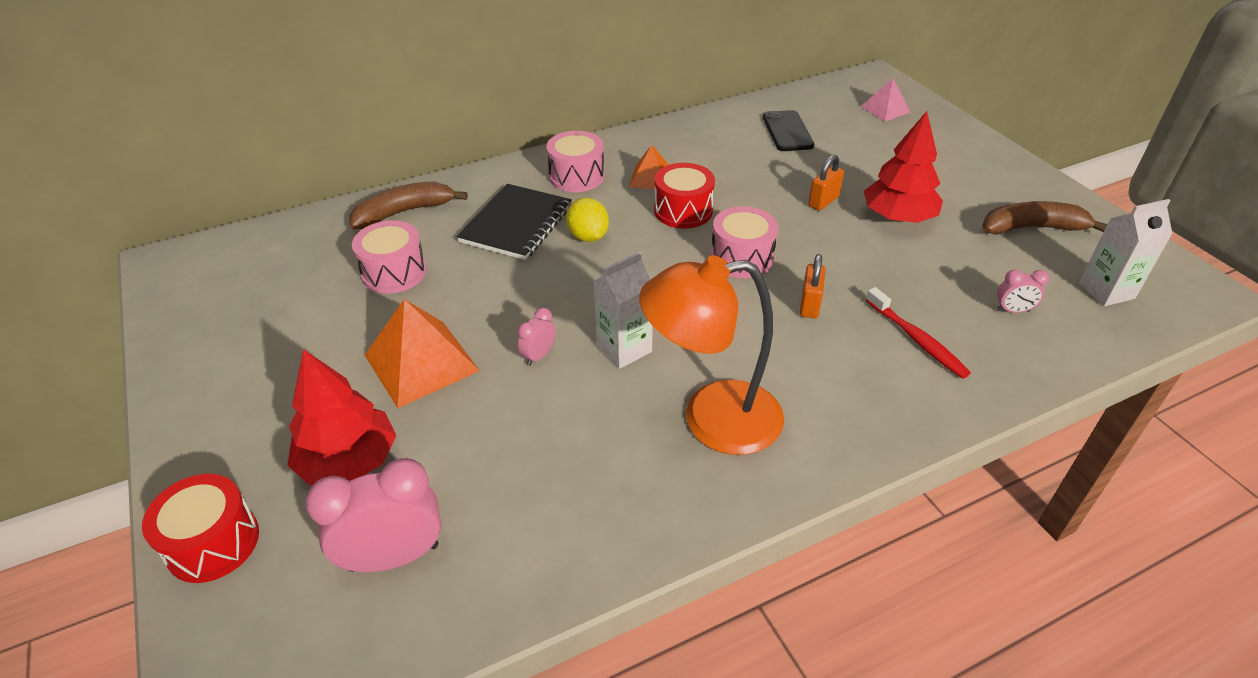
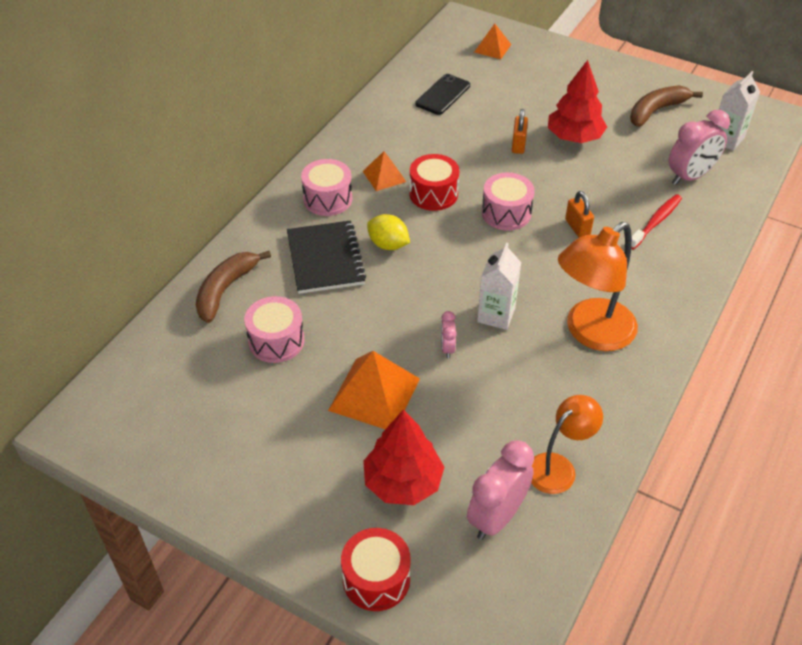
camera: 35 degrees left, 5 degrees up
black phone [762,110,814,151] -> black phone turned 75 degrees clockwise [416,74,470,115]
pink pyramid [861,78,911,121] -> orange pyramid [474,24,511,59]
red toothbrush [866,287,971,379] -> red toothbrush turned 75 degrees counterclockwise [631,194,682,250]
pink clock [997,270,1049,313] -> pink clock [669,110,730,185], size x2.03
none -> orange lamp [531,395,603,494]

